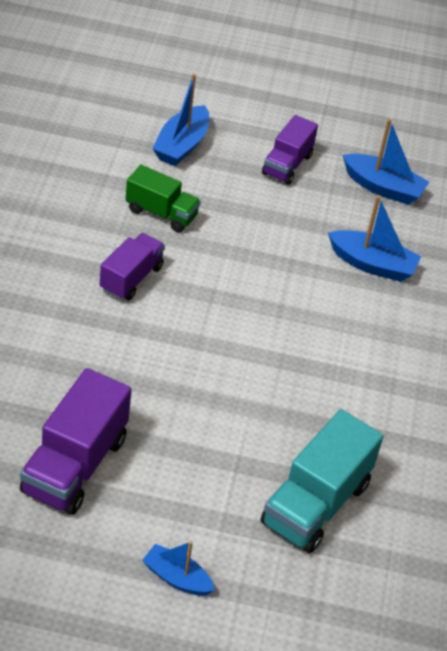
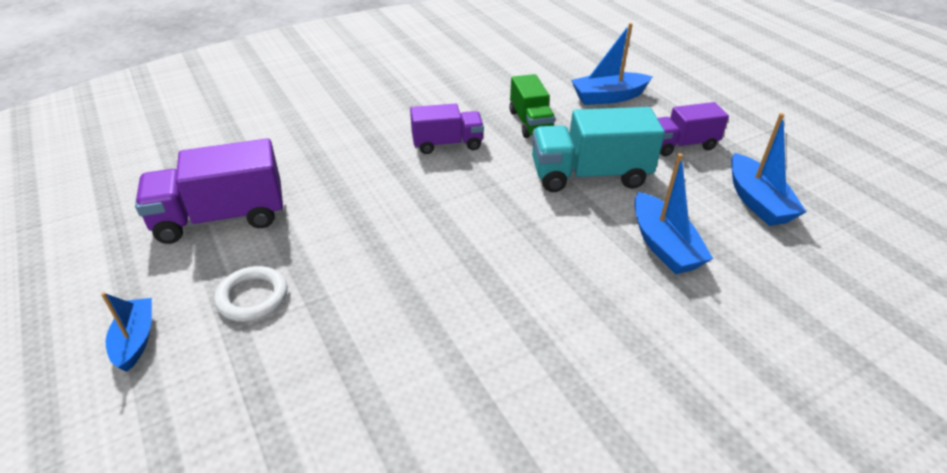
camera: 55 degrees right, 5 degrees down
turquoise truck [261,409,383,553] -> turquoise truck moved to [532,107,665,192]
none -> white ring [214,266,288,322]

